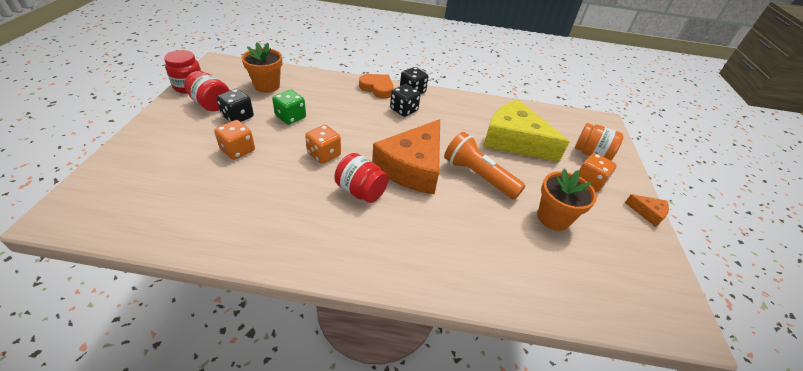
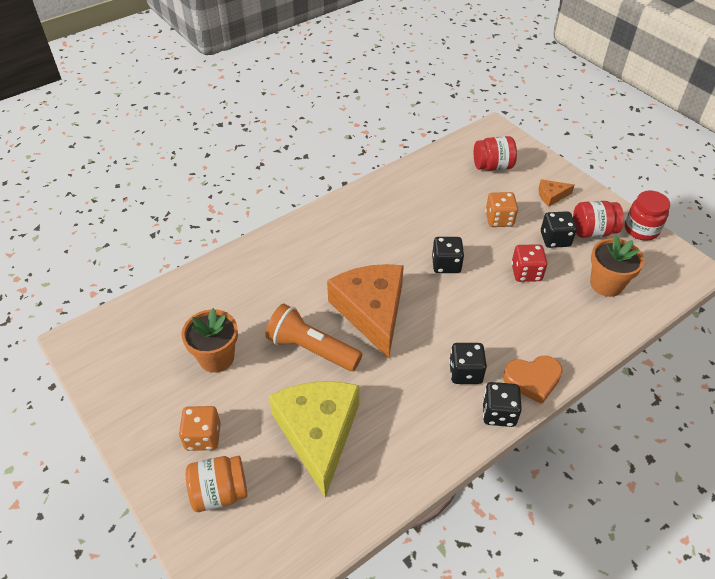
camera: 140 degrees right, 5 degrees up
green dice [272,90,306,125] -> red dice [511,244,547,282]
orange dice [305,125,341,164] -> black dice [432,237,464,273]
red jar [335,153,389,203] -> red jar moved to [474,136,517,171]
orange flashlight [444,132,525,200] -> orange flashlight turned 150 degrees counterclockwise [265,304,362,371]
yellow cheese [483,100,570,162] -> yellow cheese turned 90 degrees counterclockwise [269,381,359,498]
orange cheese [625,194,669,227] -> orange cheese moved to [539,179,574,207]

